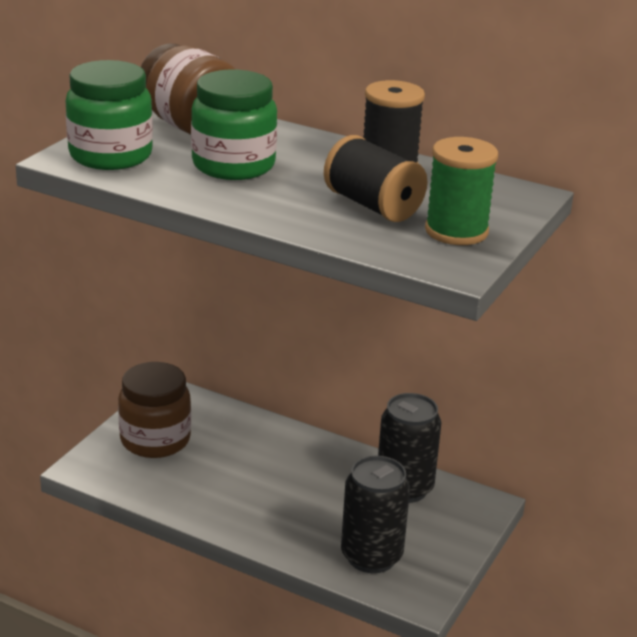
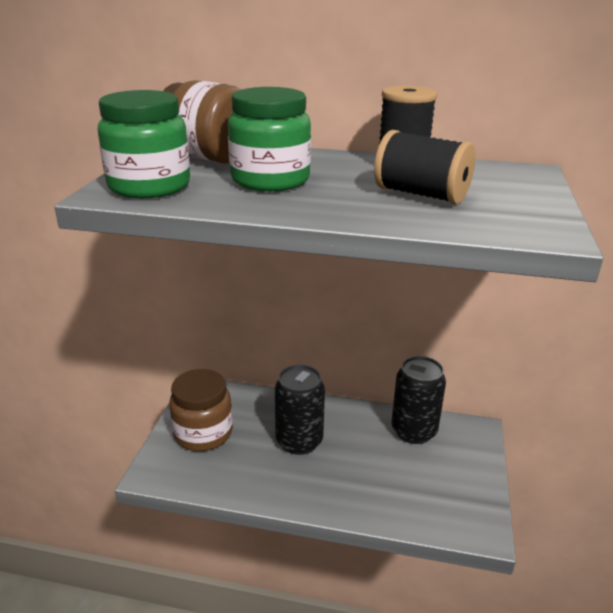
camera: 15 degrees left, 0 degrees up
black can [341,456,410,573] -> black can moved to [275,365,325,455]
green spool [425,137,498,245] -> none

